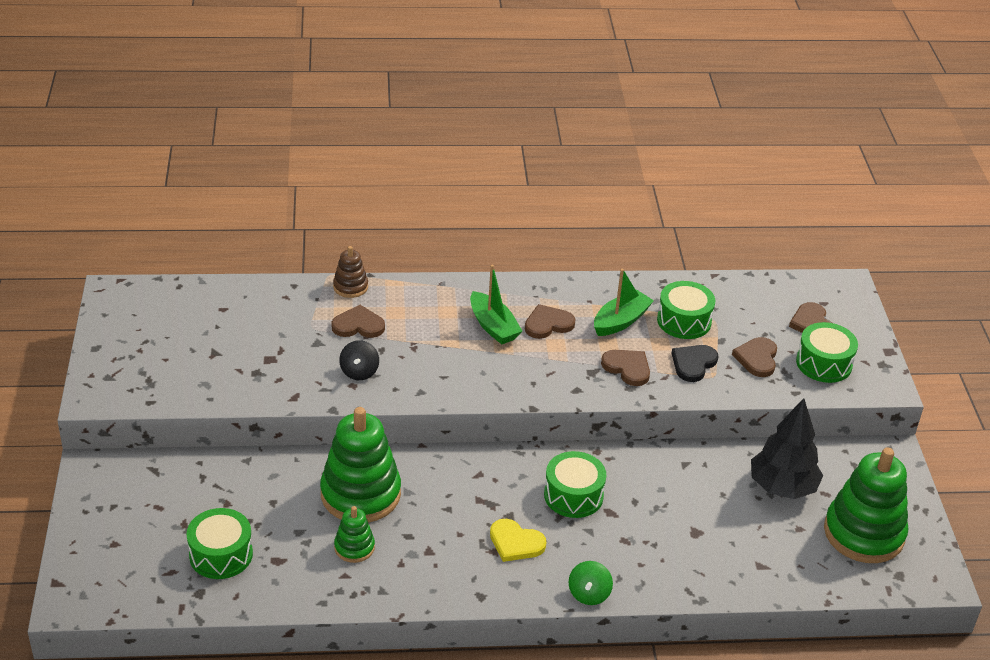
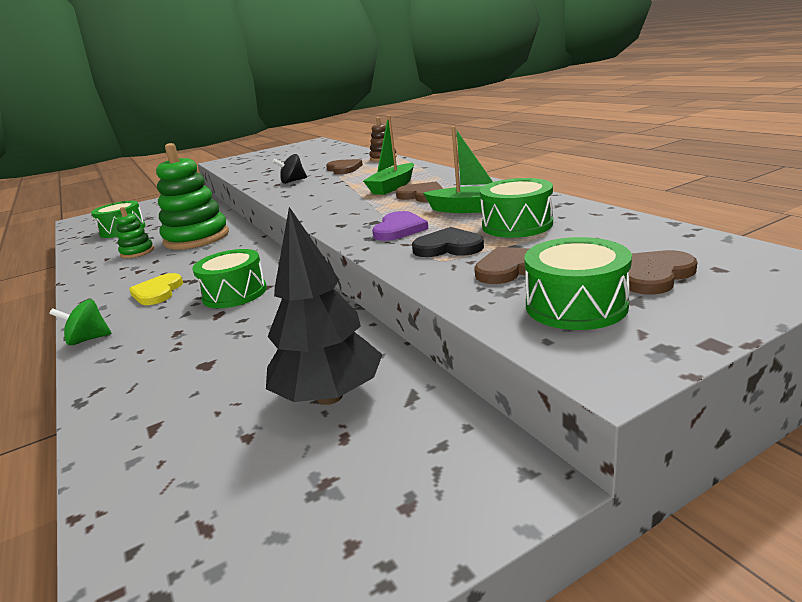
camera: 70 degrees right, 15 degrees down
brown heart [601,350,650,386] -> purple heart [372,211,429,241]
green stacking toy [824,447,908,563] -> none

